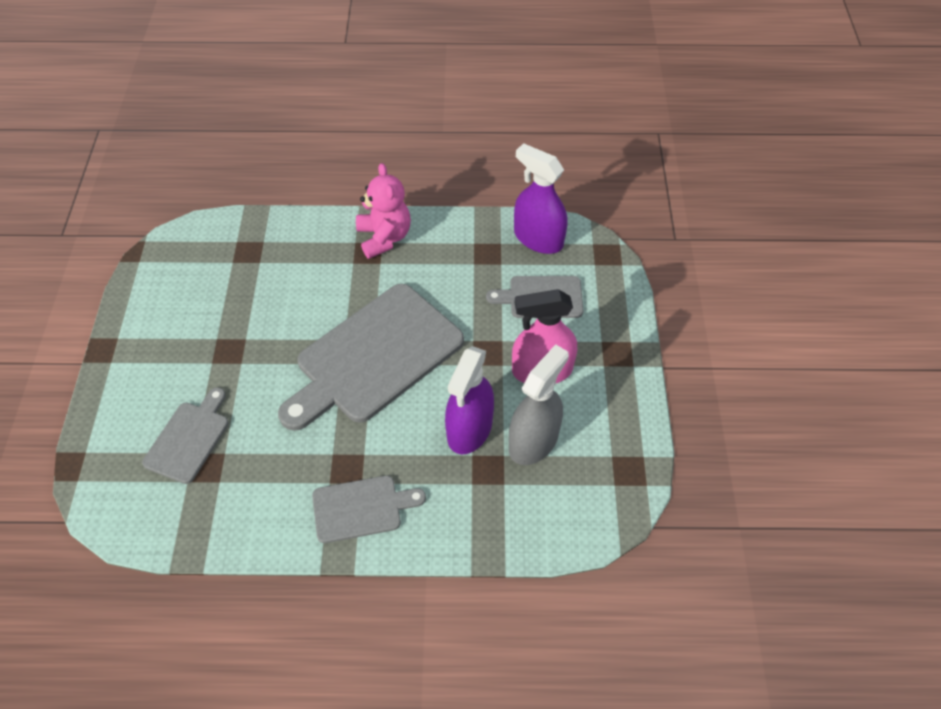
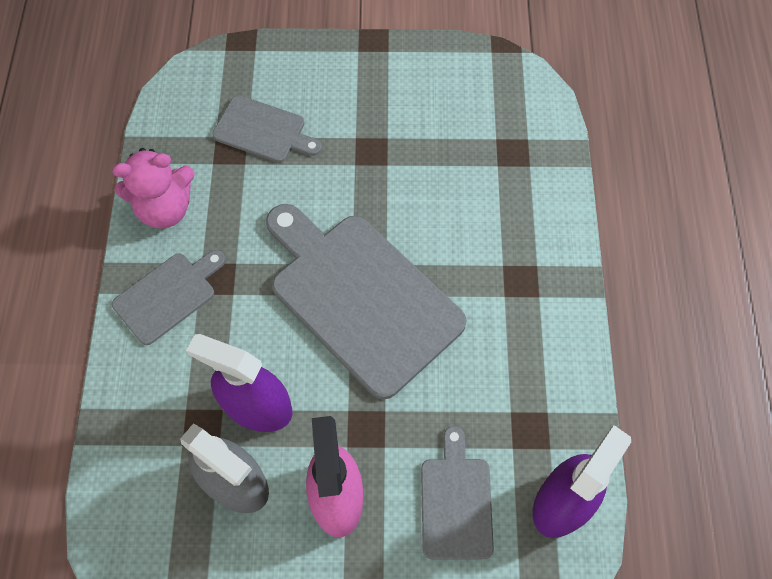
camera: 90 degrees right, 10 degrees up
grey cutting board [312,475,426,543] -> grey cutting board turned 120 degrees counterclockwise [112,250,226,345]
pink teddy bear [356,163,411,259] -> pink teddy bear moved to [112,148,195,229]

